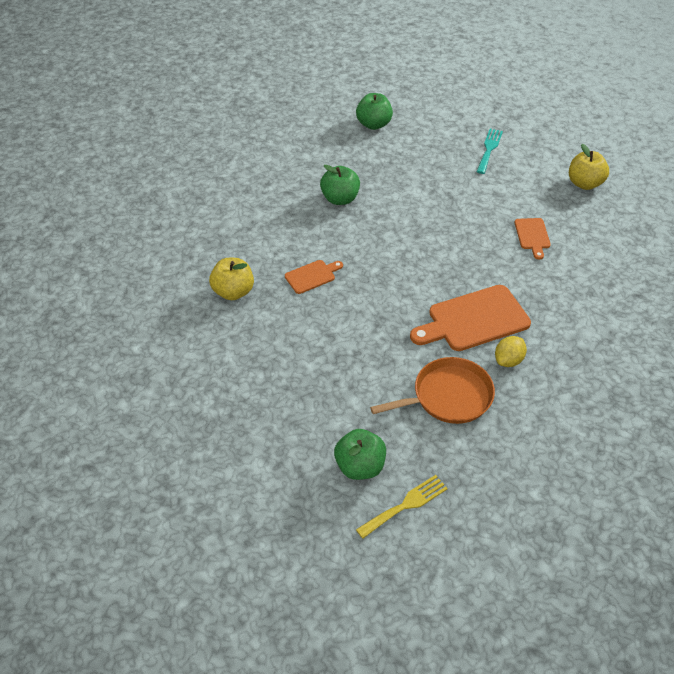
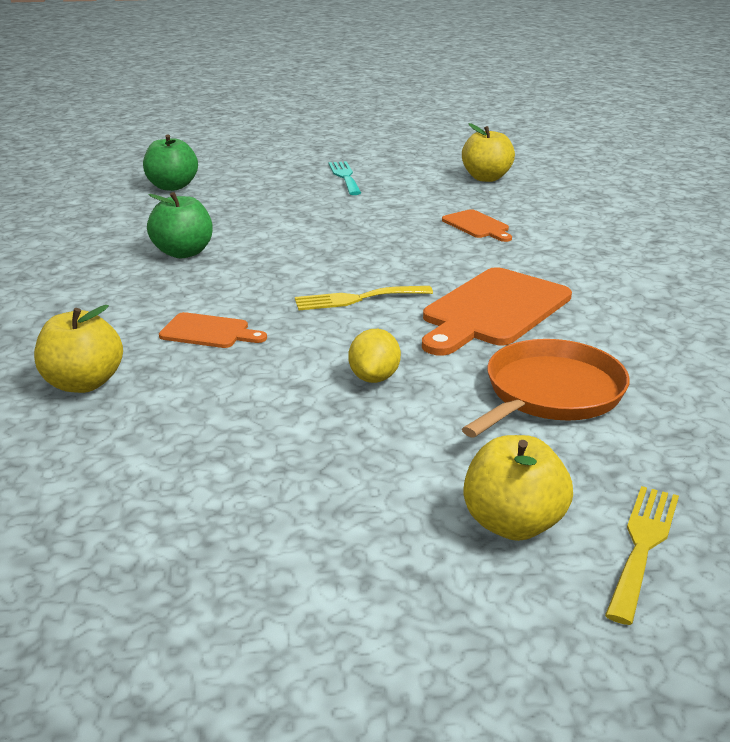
camera: 30 degrees left, 20 degrees down
orange cutting board [285,260,343,294] -> orange cutting board turned 75 degrees clockwise [159,312,267,348]
green apple [334,429,386,480] -> yellow apple [464,435,573,541]
yellow lemon [495,336,527,367] -> yellow lemon moved to [349,329,401,383]
none -> yellow fork [295,286,433,310]

